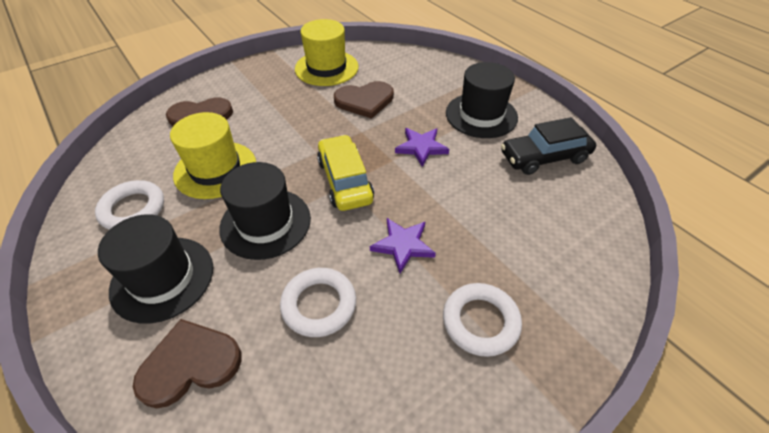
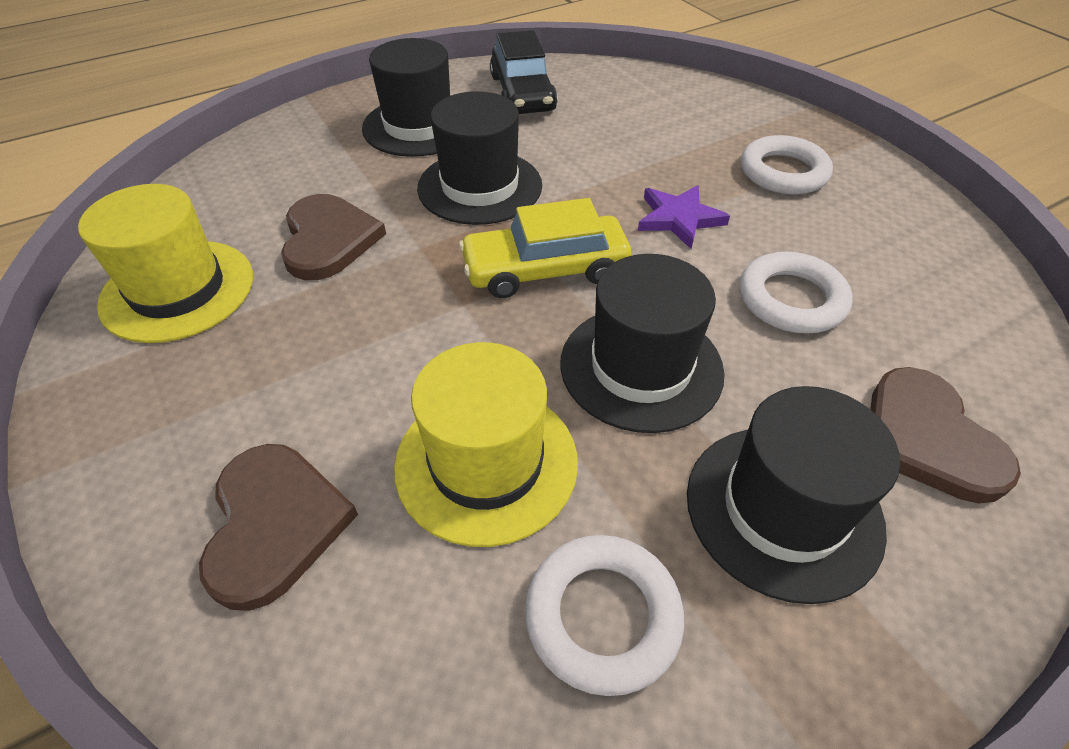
camera: 85 degrees left, 0 degrees up
purple star [395,128,449,167] -> black hat [417,91,542,225]

